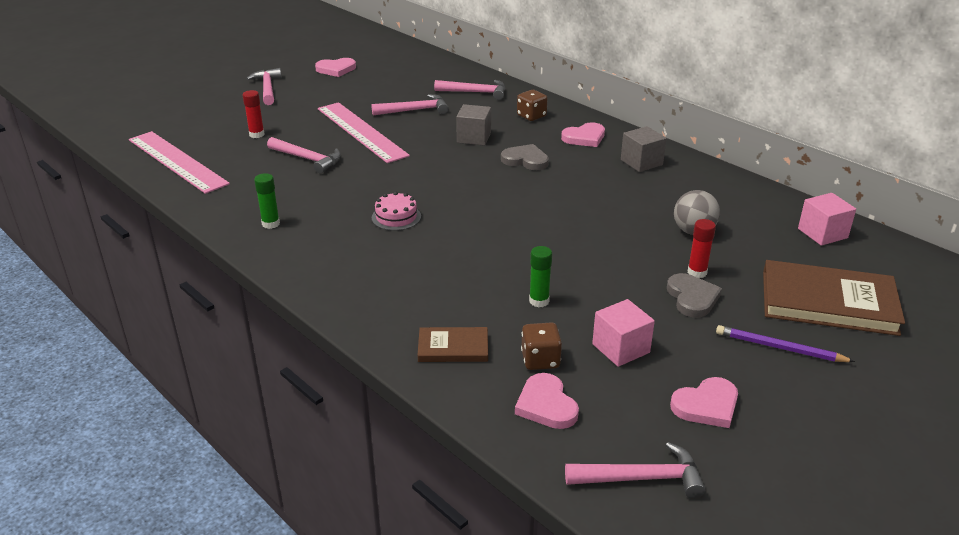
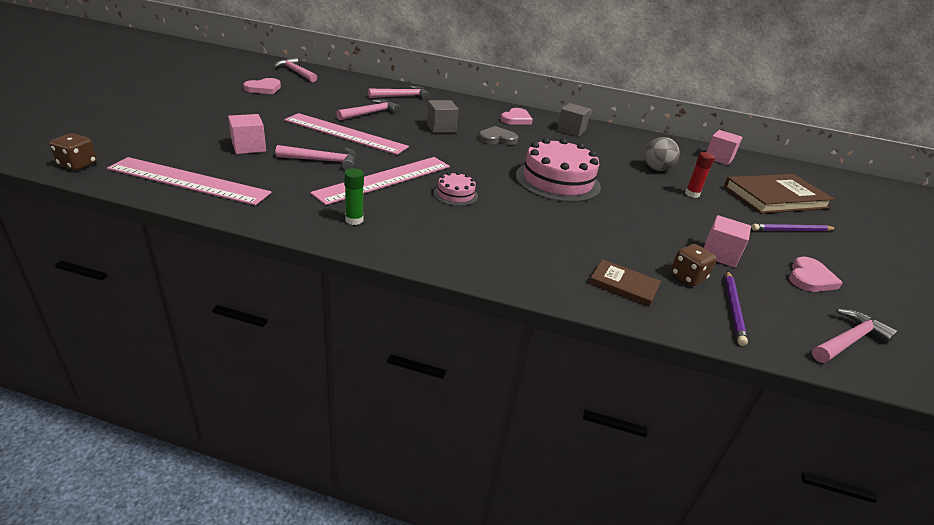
camera: 35 degrees left, 0 degrees up
red glue stick [242,90,265,138] -> pink cube [228,114,266,154]
pink hammer [246,68,282,105] -> pink hammer moved to [274,57,317,82]
brown book [418,327,488,362] -> brown book turned 60 degrees clockwise [589,259,661,307]
pink heart [515,373,579,429] -> purple pencil [725,271,748,346]
brown dice [517,90,548,121] -> brown dice moved to [49,133,97,170]
green glue stick [529,246,552,307] -> none
grey heart [667,273,722,318] -> none
none -> pink ruler [310,157,450,205]
none -> pink cake [516,138,601,202]

